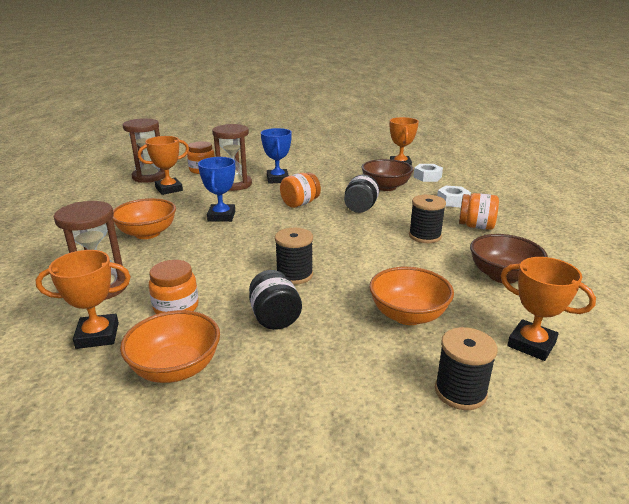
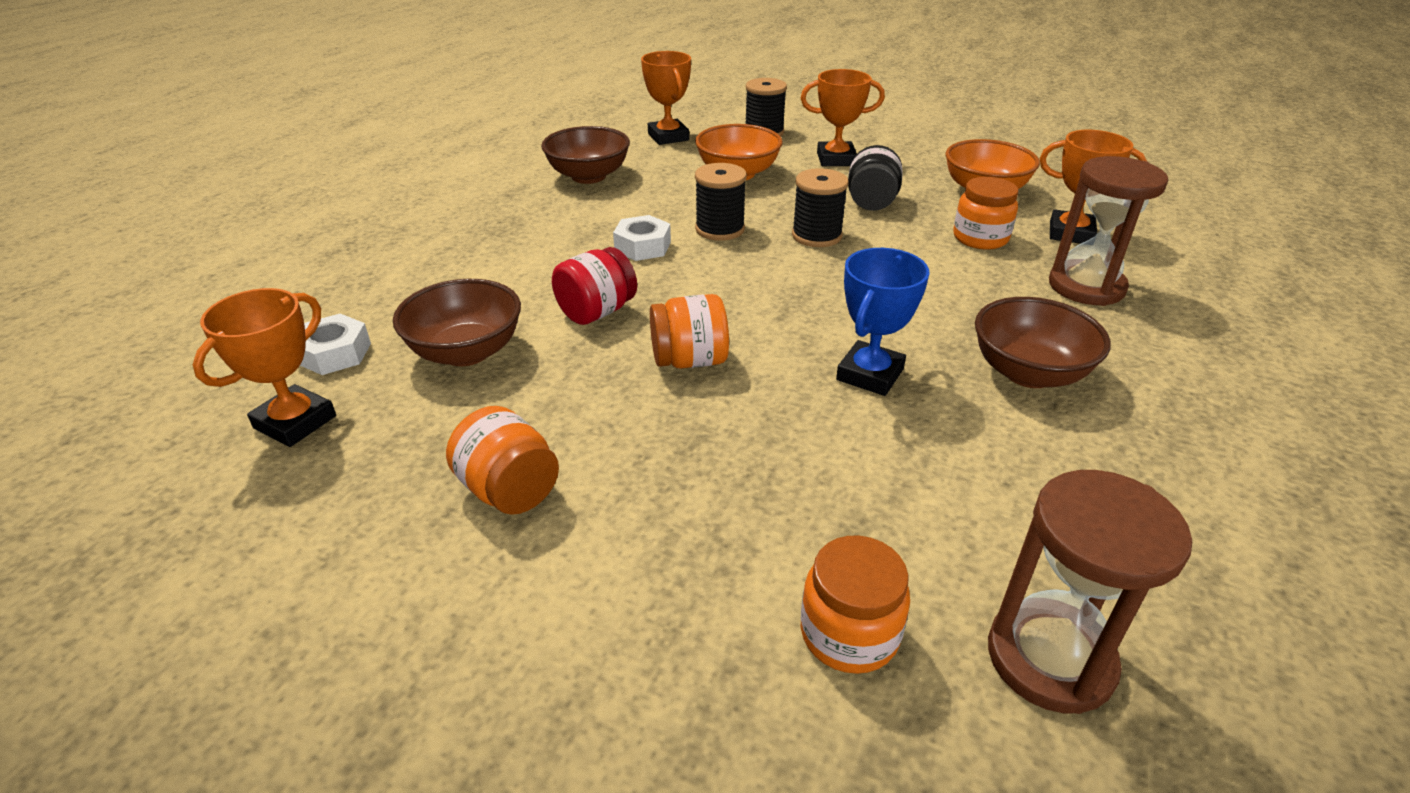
camera: 150 degrees left, 10 degrees up
orange bowl [113,198,176,239] -> brown bowl [975,297,1111,388]
orange trophy [138,136,189,195] -> orange trophy moved to [801,69,885,166]
brown hourglass [212,124,252,191] -> none
blue trophy [261,128,292,184] -> none
black jar [344,174,379,213] -> red jar [552,247,637,325]
black spool [409,195,446,243] -> black spool moved to [695,163,747,241]
white nut [437,186,471,207] -> white nut moved to [613,215,671,261]
orange jar [459,193,499,230] -> orange jar moved to [446,406,559,515]

